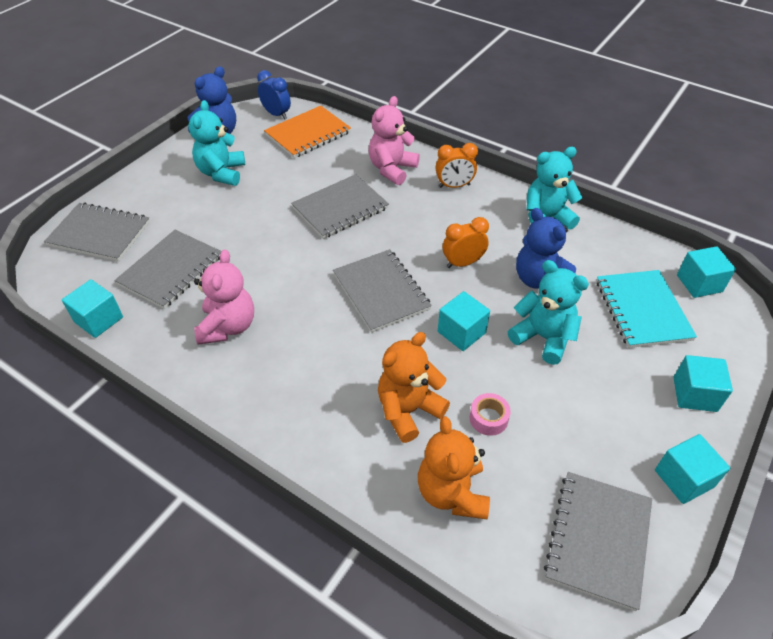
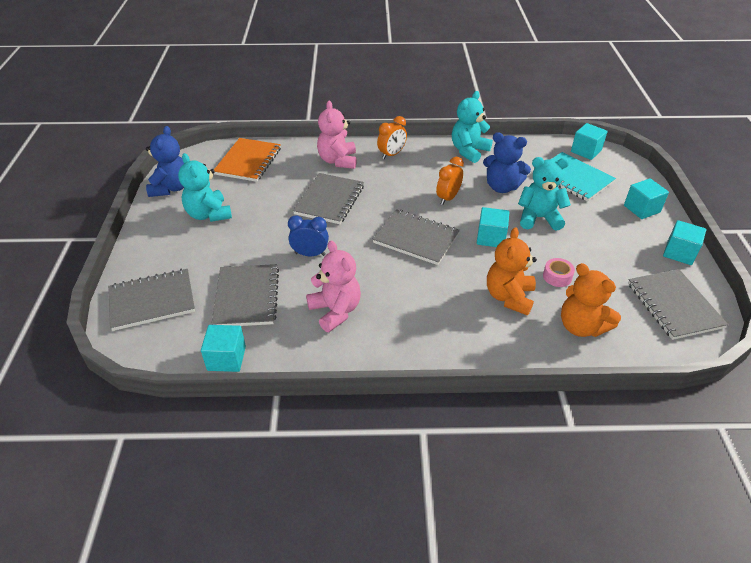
camera: 35 degrees left, 5 degrees down
blue clock [257,70,291,119] -> blue clock moved to [288,215,329,256]

